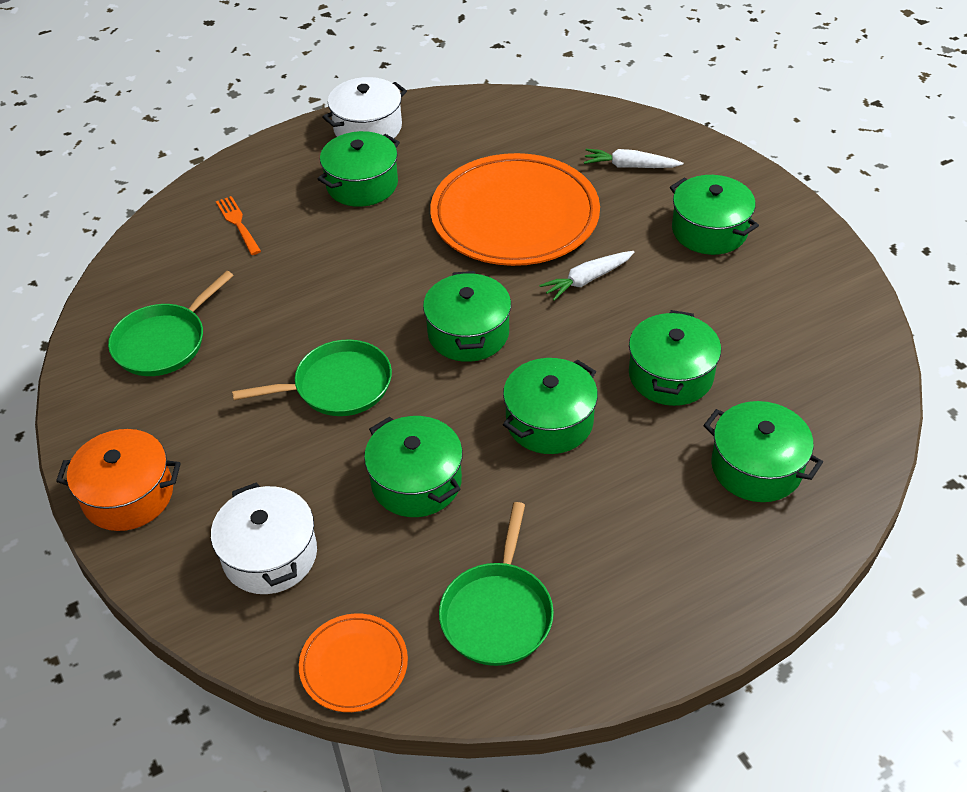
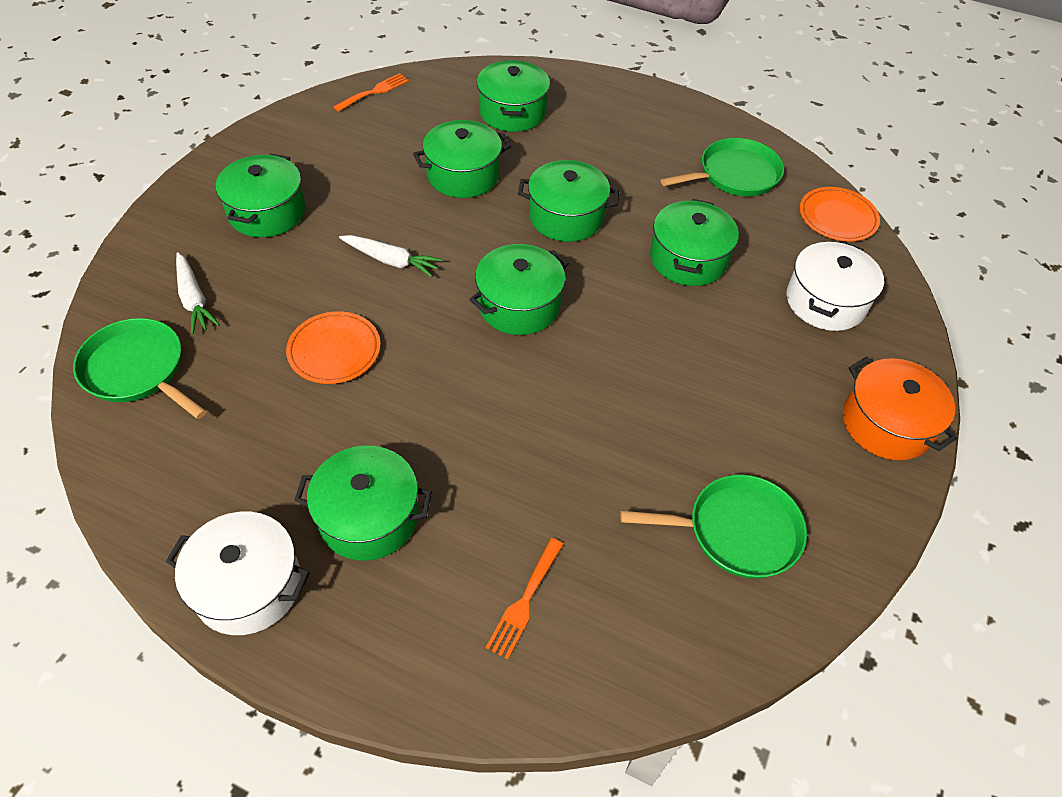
camera: 130 degrees left, 5 degrees up
green pan [232,339,392,416] -> green pan moved to [73,318,207,419]
orange plate [430,153,600,266] -> orange plate [286,311,381,384], size x0.47
none -> orange fork [333,73,409,112]

